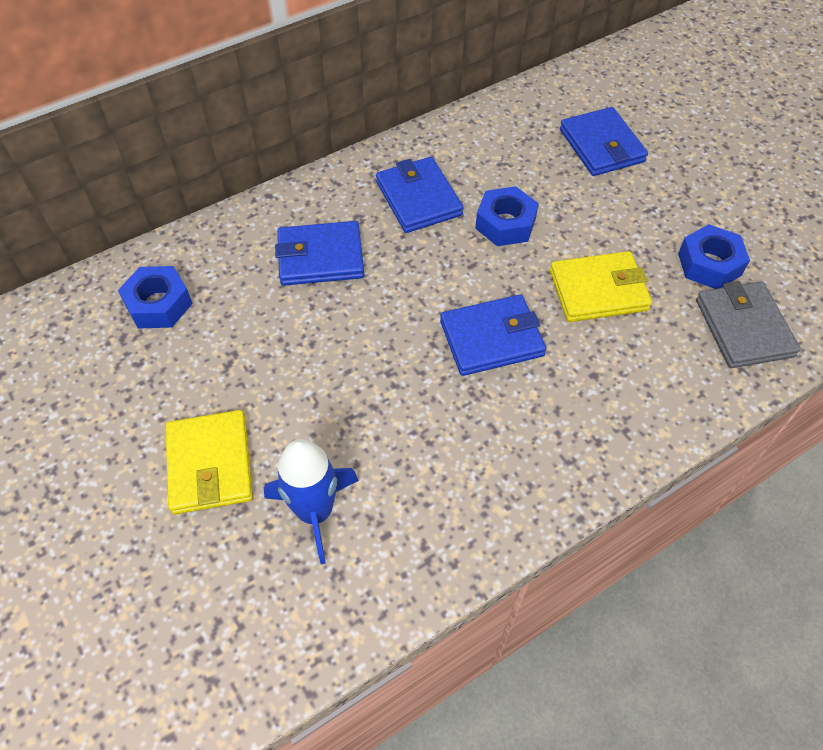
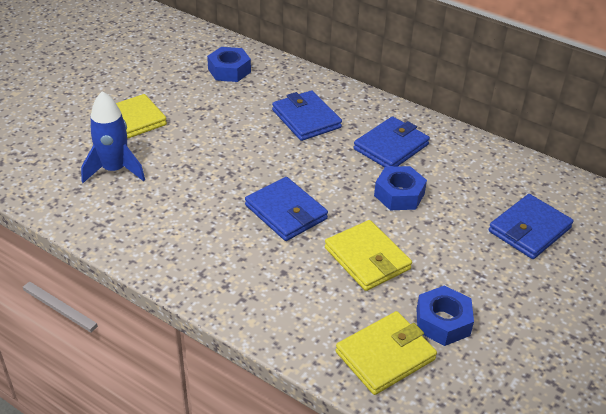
camera: 65 degrees right, 15 degrees down
grey wallet [696,281,801,368] -> yellow wallet [336,311,437,395]

